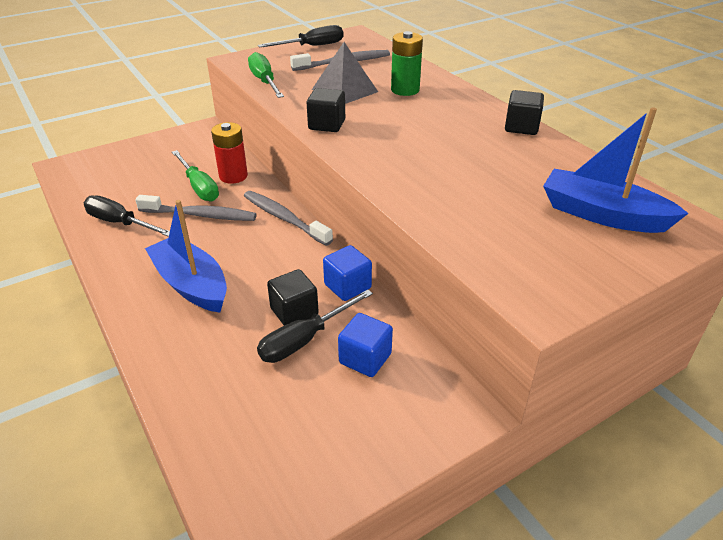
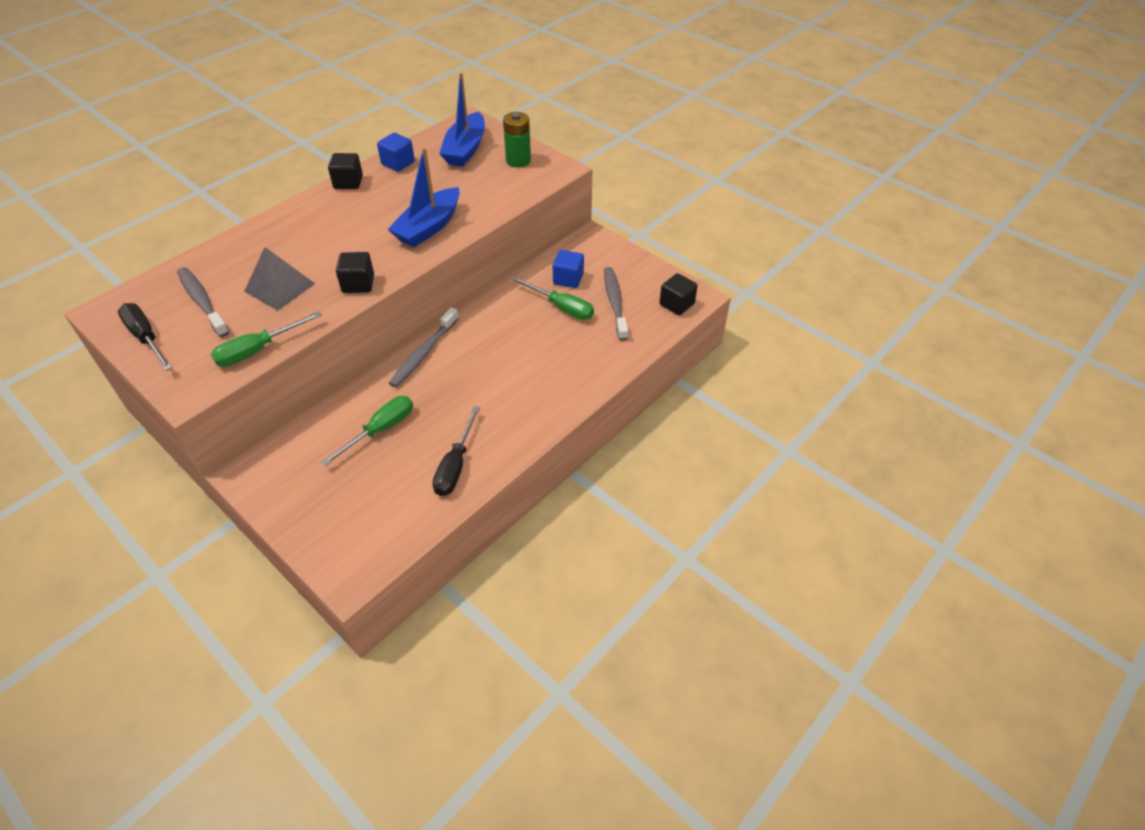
camera: 105 degrees left, 10 degrees up
grey toothbrush [135,195,257,221] -> grey toothbrush moved to [604,267,628,341]
blue boat [145,200,227,312] -> blue boat moved to [387,148,460,247]
red battery [211,122,248,184] -> none
black screwdriver [257,289,373,363] -> green screwdriver [513,277,594,320]
black cube [267,269,319,325] -> black cube moved to [659,273,698,315]
blue cube [323,245,372,301] -> blue cube moved to [377,133,415,172]
green battery [391,31,423,96] -> green battery moved to [503,112,531,168]

